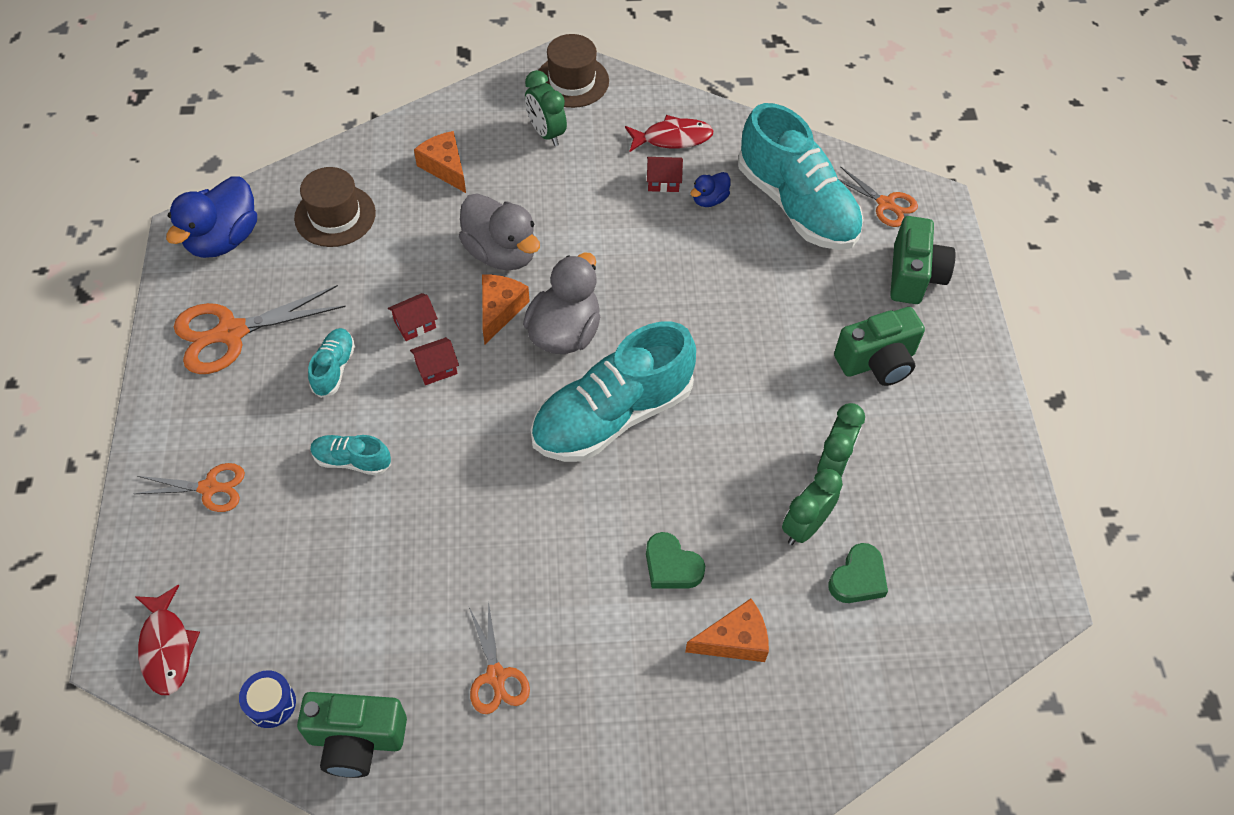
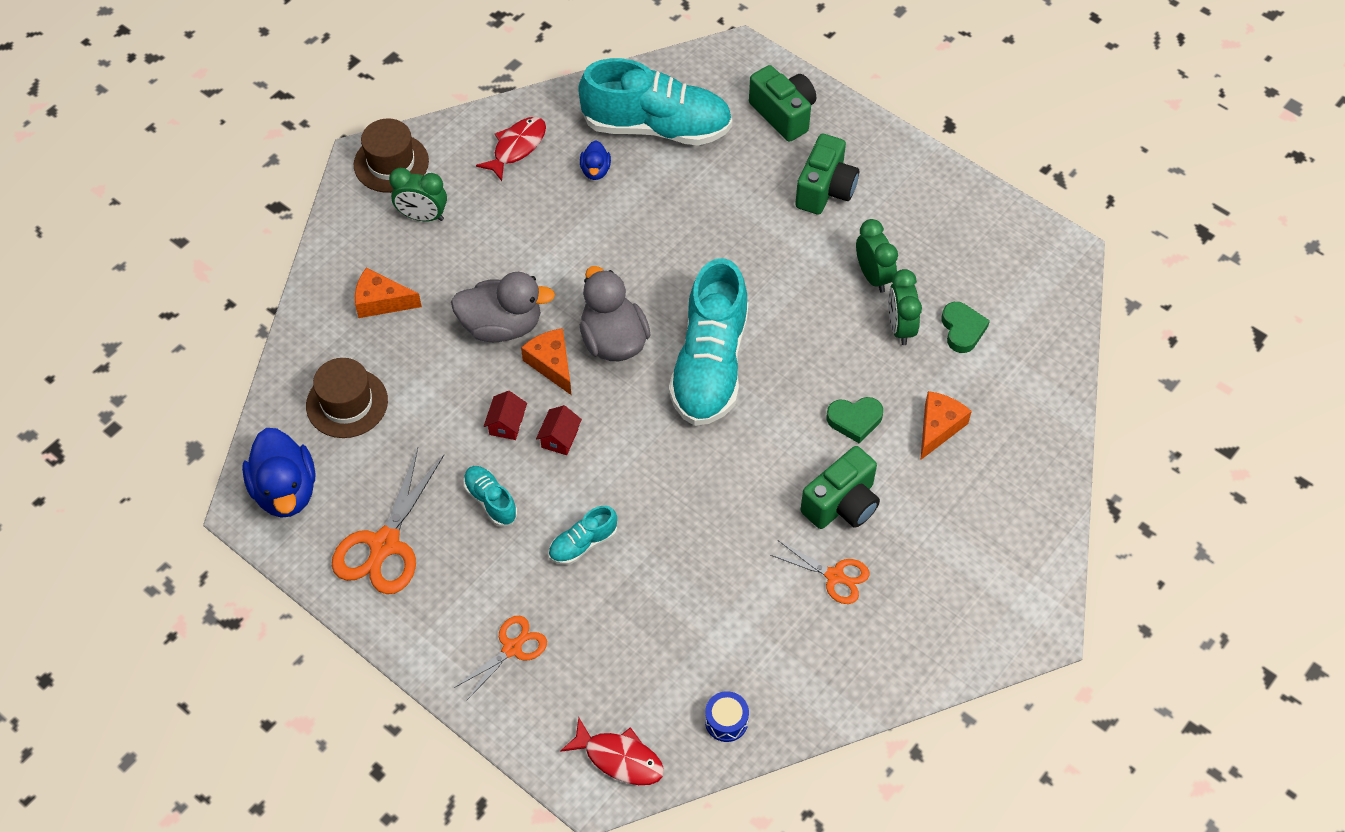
camera: 45 degrees left, 0 degrees up
green camera [297,692,407,778] -> green camera moved to [801,446,880,529]
red house [647,157,683,192] -> none
orange scissors [838,166,918,227] -> none

